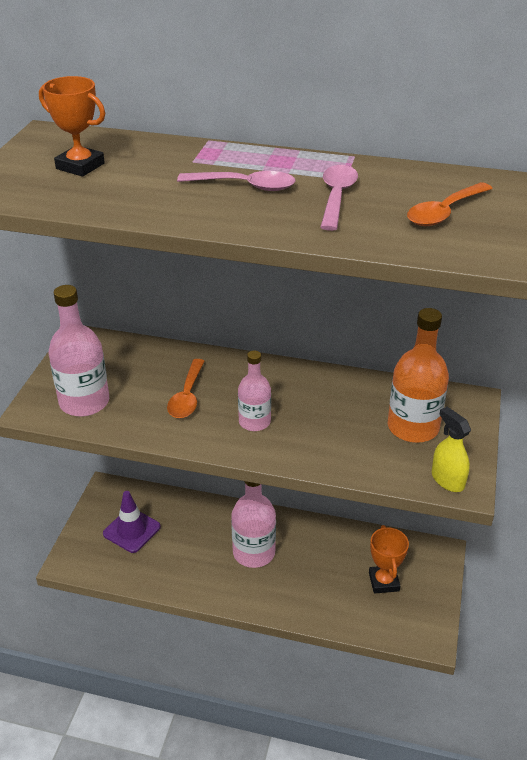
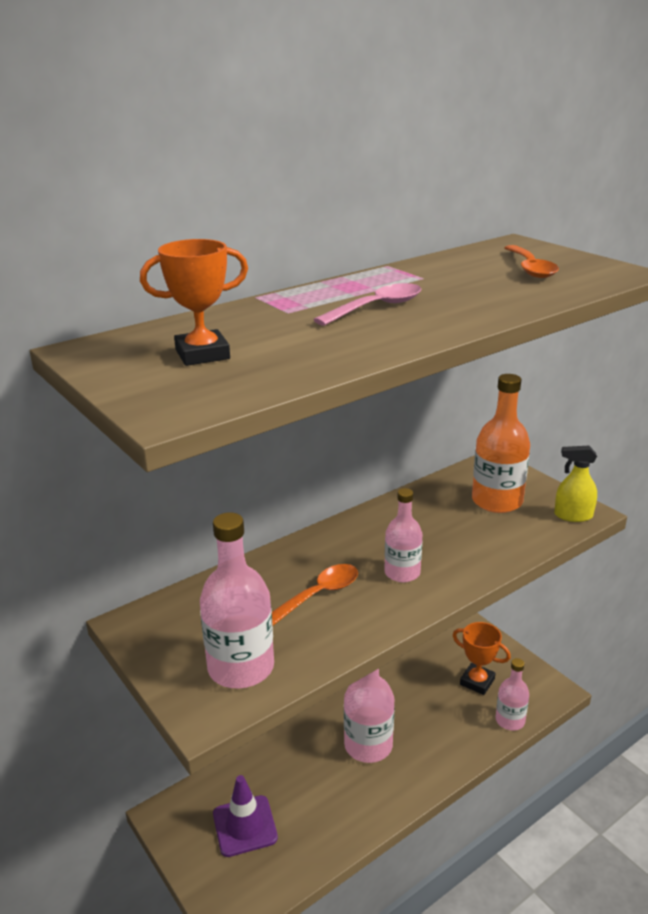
camera: 50 degrees left, 10 degrees down
orange spoon [167,359,205,418] -> orange spoon turned 90 degrees counterclockwise [272,564,358,625]
pink spoon [320,165,358,231] -> none
none -> pink bottle [495,658,529,730]

